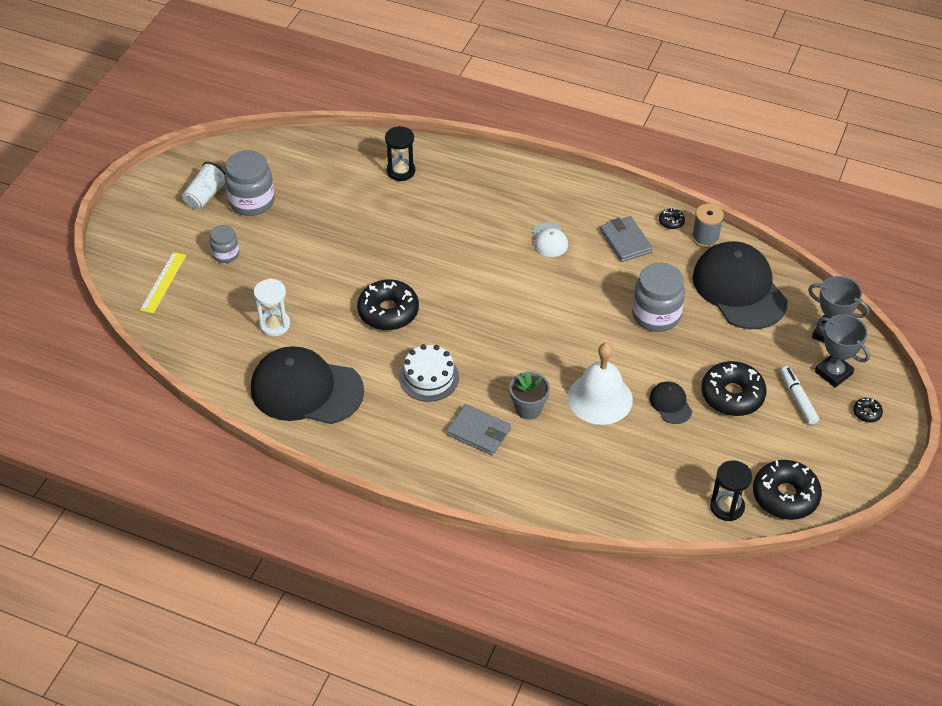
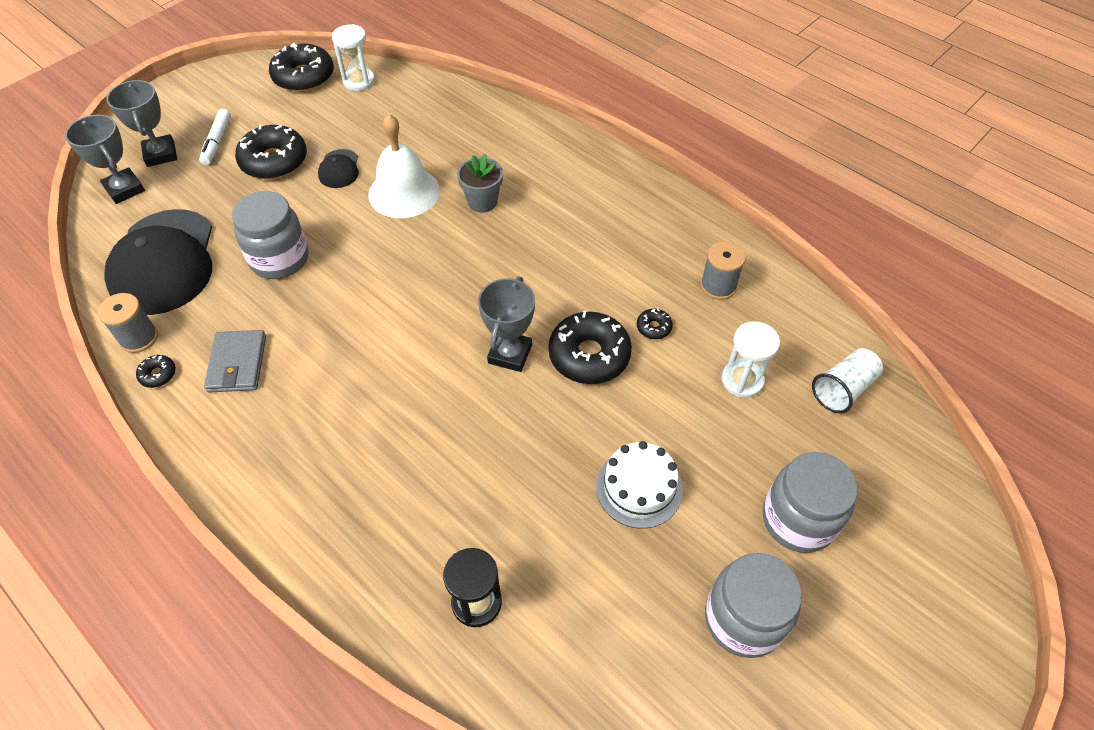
camera: 160 degrees left, 5 degrees up
yellow ruler [140,252,186,314] -> none
white cup [182,162,225,210] -> white cup moved to [812,348,883,413]
grey jar [210,225,239,263] -> grey jar [763,452,858,553], size x1.75
black cap [251,346,364,424] -> grey spool [700,241,746,300]
white cake [399,344,459,402] -> white cake moved to [596,441,683,529]
grey wallet [447,404,511,455] -> none
white cap [533,222,568,257] -> none
black hourglass [710,460,752,521] -> white hourglass [332,24,375,91]
black donut [853,398,883,422] -> black donut moved to [637,309,673,339]
none -> grey trophy [478,276,535,372]

